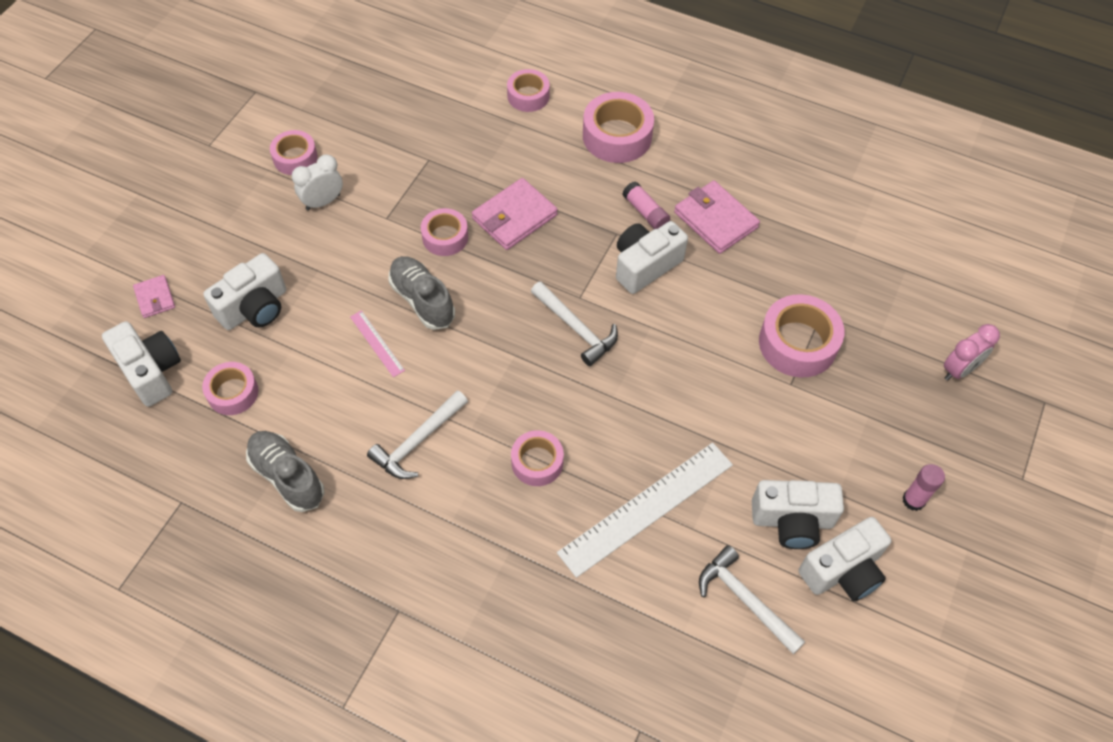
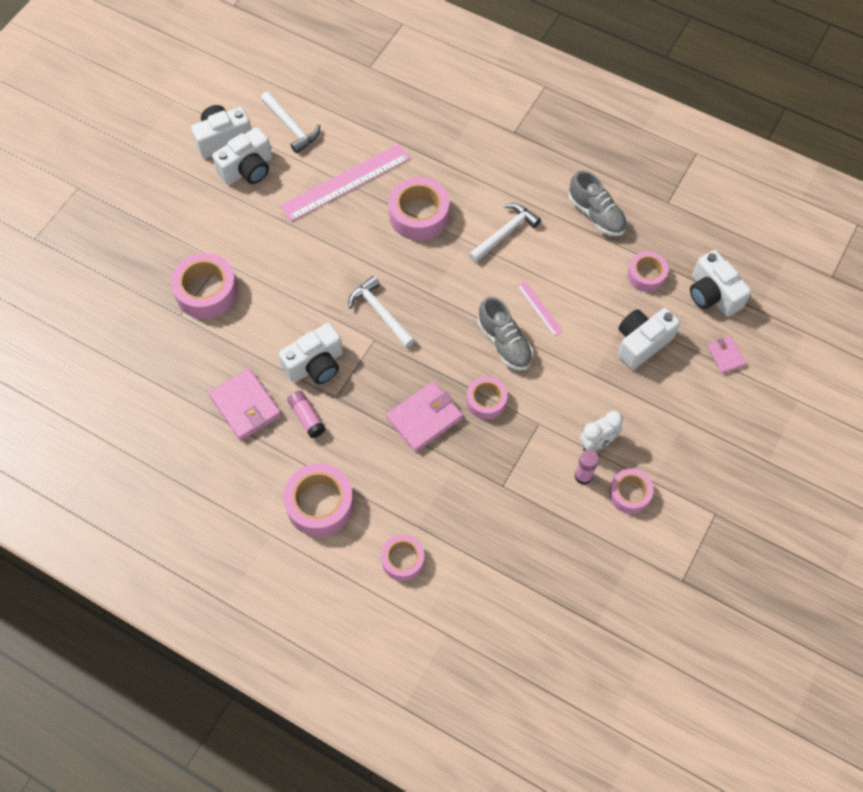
camera: 175 degrees left, 5 degrees up
pink tape [511,430,564,486] -> pink tape [389,177,449,241], size x1.61
white ruler [557,443,733,578] -> pink ruler [280,144,410,222]
white camera [752,480,844,549] -> white camera turned 135 degrees clockwise [212,127,272,185]
pink glue stick [902,464,945,511] -> pink glue stick moved to [575,450,599,485]
pink clock [944,324,1000,381] -> none

